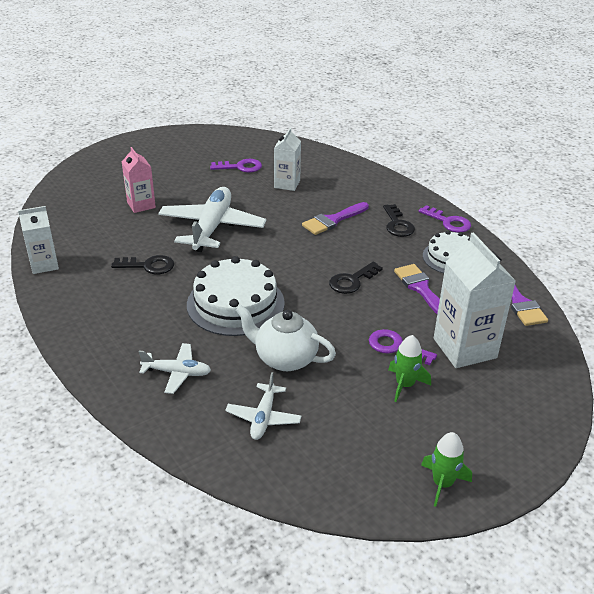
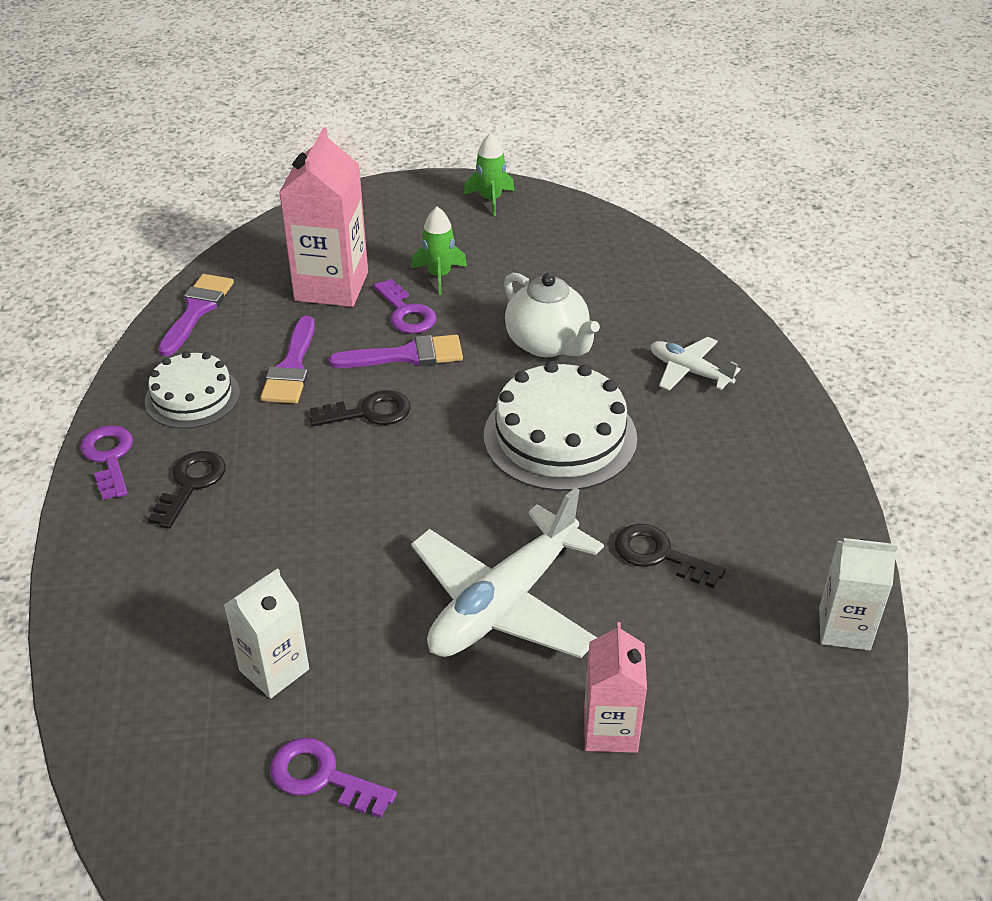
camera: 150 degrees left, 5 degrees up
white plane [225,372,302,440] -> none
purple brush [302,202,369,235] -> purple brush moved to [329,335,463,368]
white carton [434,232,516,368] -> pink carton [279,127,368,307]

